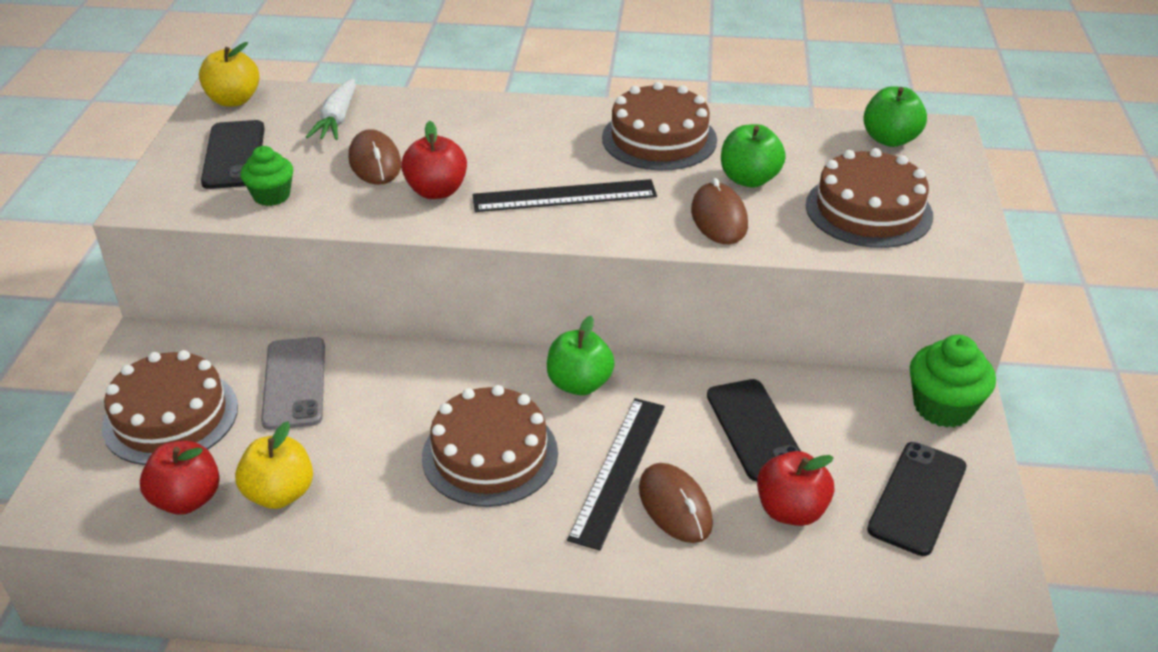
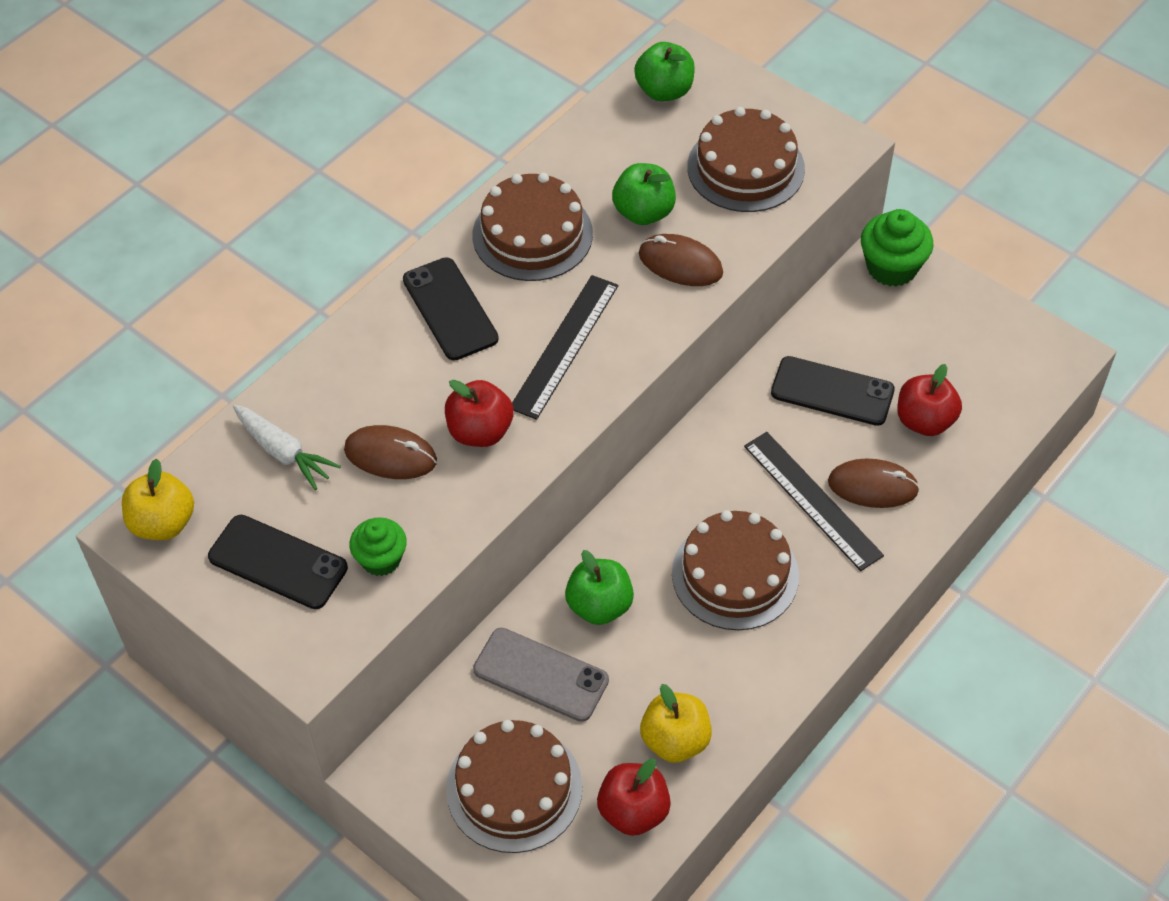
camera: 55 degrees left, 15 degrees up
green apple [547,316,615,395] -> green apple moved to [565,550,634,625]
black phone [867,442,967,556] -> black phone moved to [403,257,499,360]

